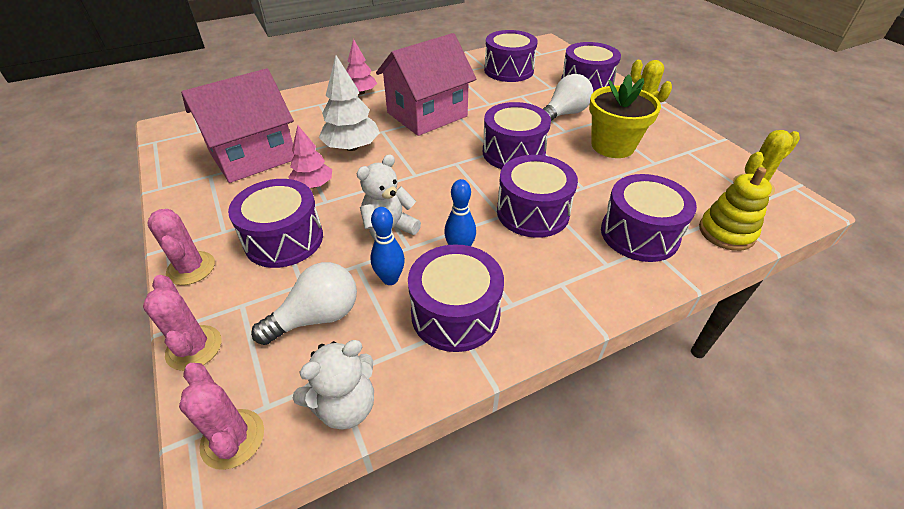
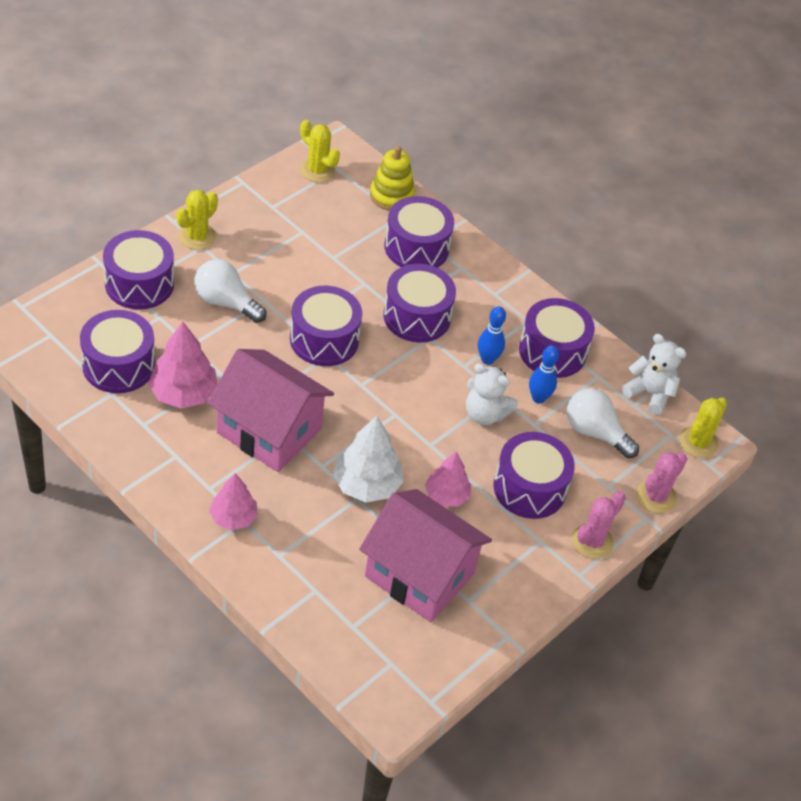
camera: 115 degrees left, 5 degrees up
pink cactus [179,363,264,470] -> yellow cactus [679,398,727,458]
yellow flower pot [589,74,661,158] -> none
none -> pink tree [148,322,217,409]

